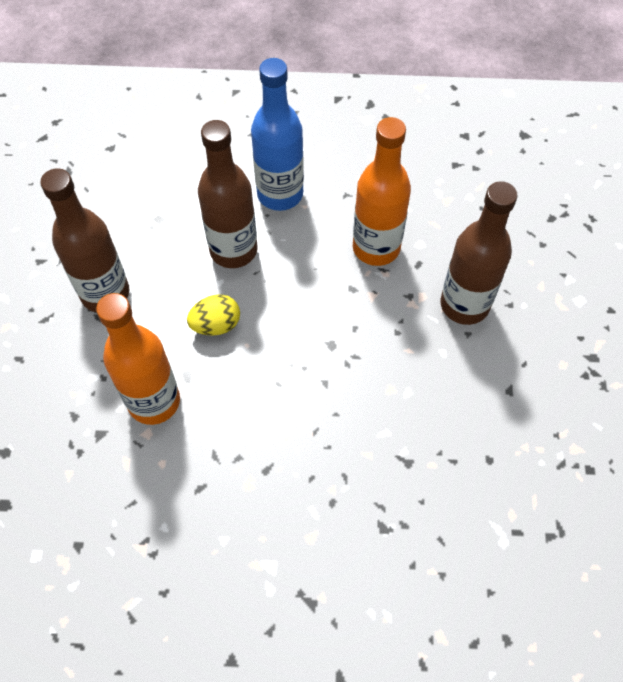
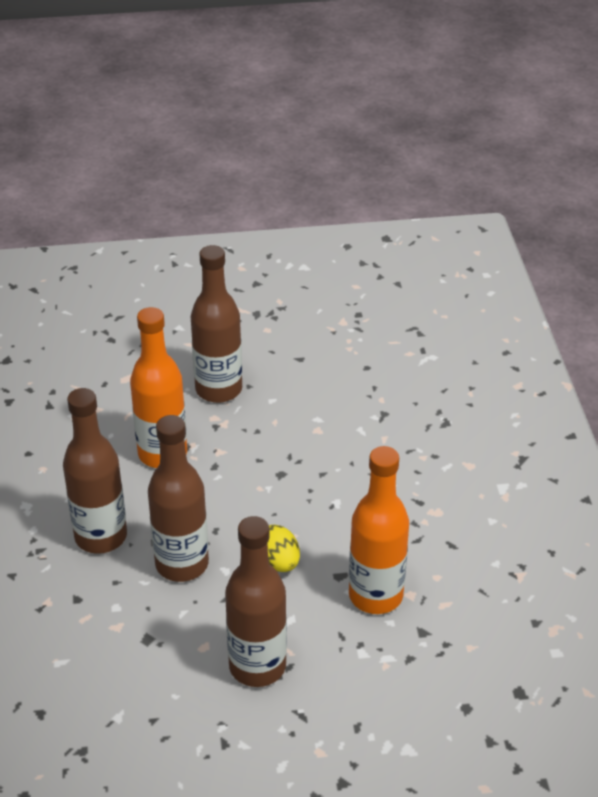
camera: 100 degrees left, 20 degrees down
blue bottle [251,58,304,211] -> brown bottle [63,388,127,554]

